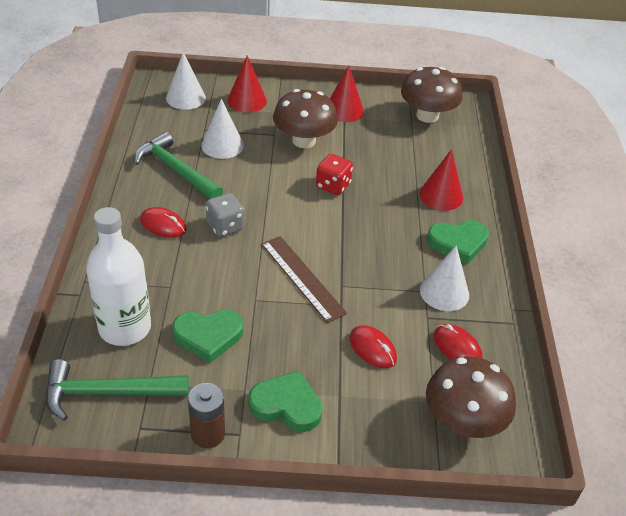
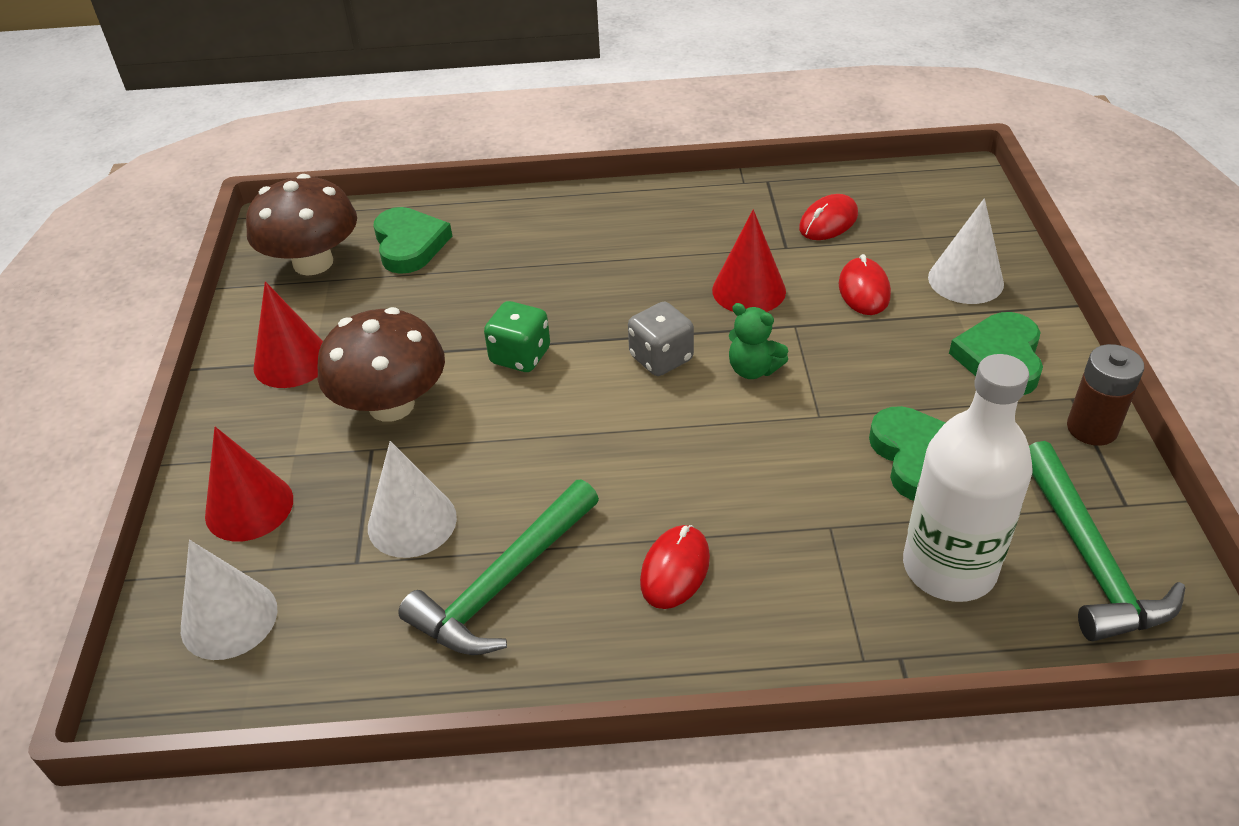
camera: 90 degrees left, 0 degrees up
grey dice [206,193,244,237] -> grey dice moved to [628,301,694,376]
brown ruler [261,236,347,323] -> green teddy bear [729,303,788,379]
red dice [316,154,353,195] -> green dice [484,301,550,372]
red mouse [349,325,397,368] -> red mouse turned 45 degrees counterclockwise [839,254,891,315]
red cone [419,149,463,211] -> red cone moved to [712,209,786,312]
white cone [420,245,469,311] -> white cone moved to [928,198,1004,304]
brown mushroom [426,356,516,438] -> none
green heart [427,220,489,264] -> green heart moved to [373,207,452,274]

